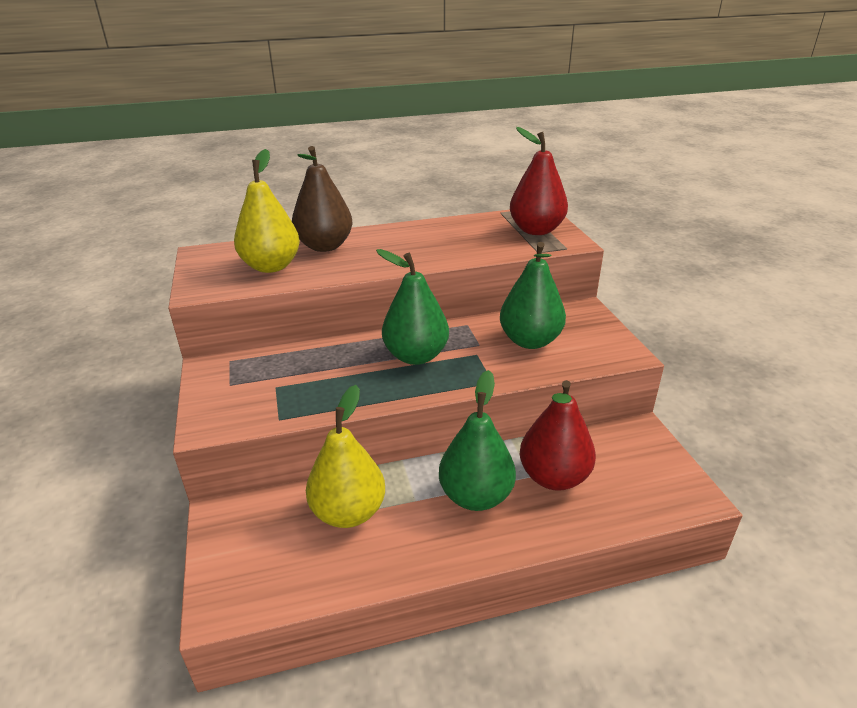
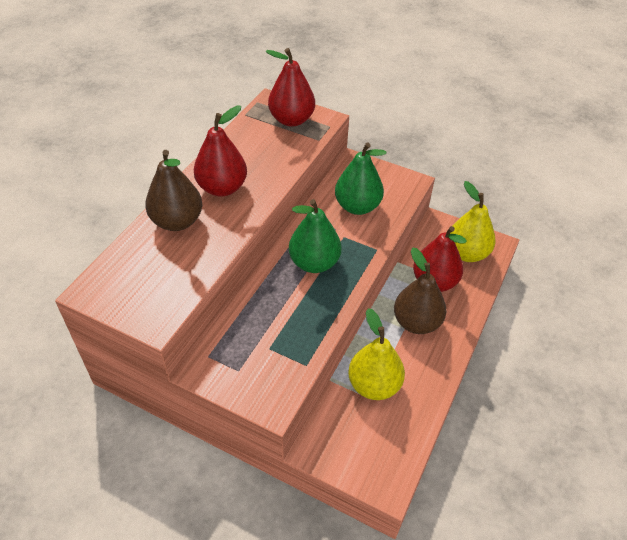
camera: 50 degrees left, 15 degrees up
yellow pear [234,149,300,273] -> yellow pear moved to [450,181,496,262]
green pear [439,370,516,511] -> brown pear [394,247,446,334]
none -> red pear [194,105,247,197]

